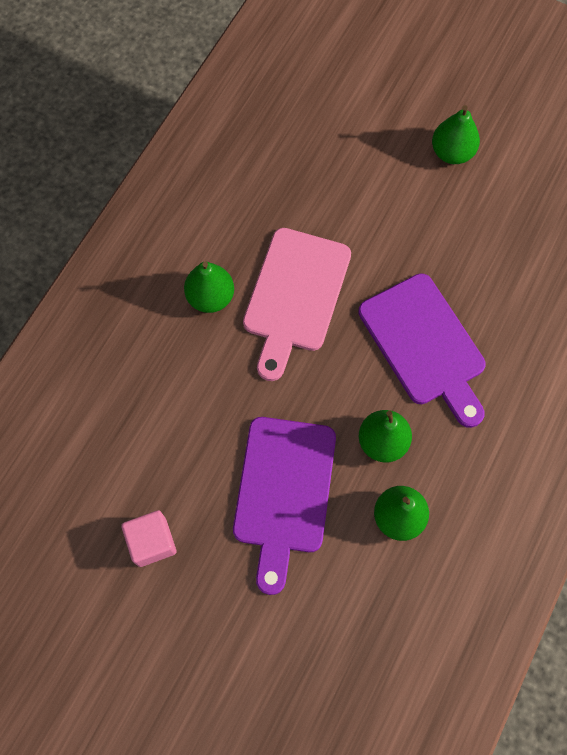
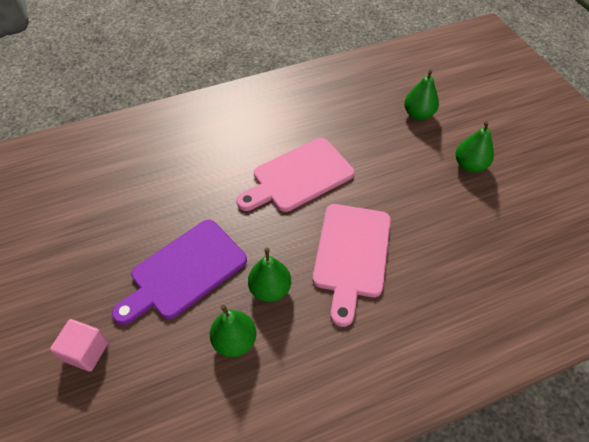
camera: 40 degrees right, 15 degrees down
pink cube [121,510,176,567] -> pink cube moved to [50,319,109,372]
green pear [184,262,234,313] -> green pear moved to [404,70,439,120]
purple cutting board [358,273,486,428] -> pink cutting board [313,204,391,327]

